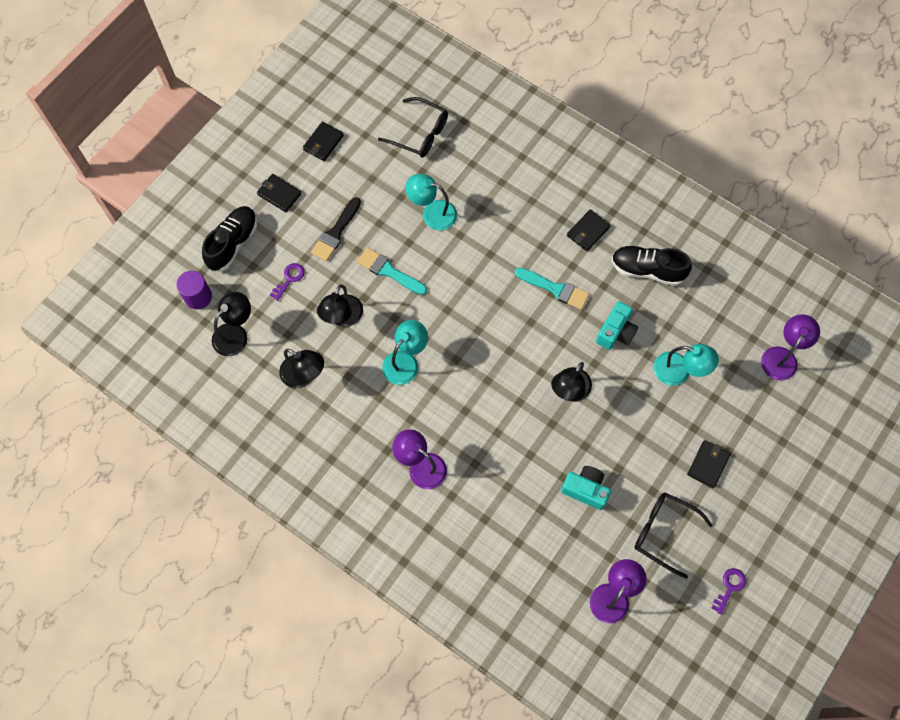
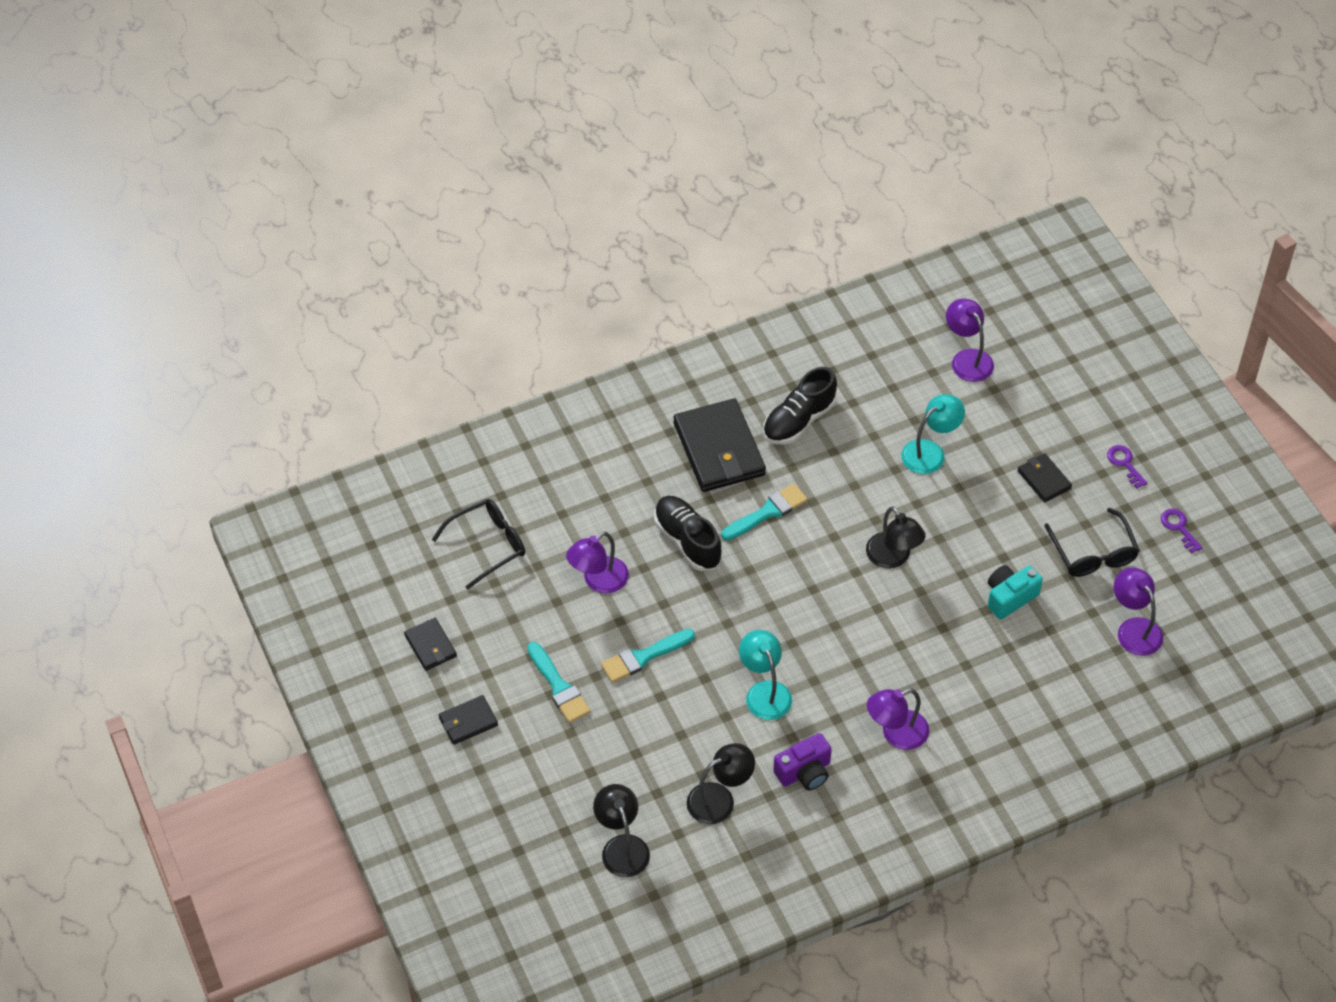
camera: 60 degrees left, 15 degrees down
purple cylinder [176,271,212,309] -> none
black shoe [202,206,258,271] -> black shoe moved to [654,496,722,571]
purple key [270,263,305,301] -> purple key moved to [1107,445,1147,489]
black brush [311,197,361,261] -> turquoise brush [527,642,591,723]
black lamp [317,284,363,327] -> none
turquoise lamp [406,174,457,230] -> purple lamp [566,531,629,594]
black wallet [567,209,611,251] -> black wallet [673,399,766,492], size x2.00
turquoise camera [596,301,638,350] -> none
black glasses [634,493,713,579] -> black glasses turned 75 degrees counterclockwise [1044,508,1140,577]
none -> purple camera [773,733,832,790]

